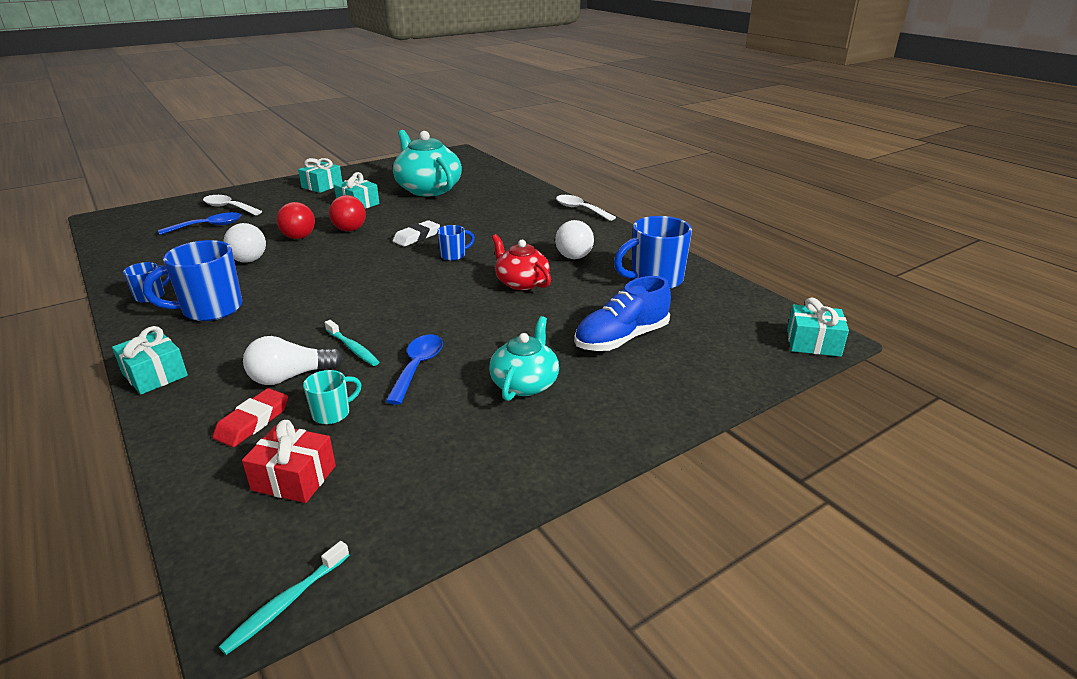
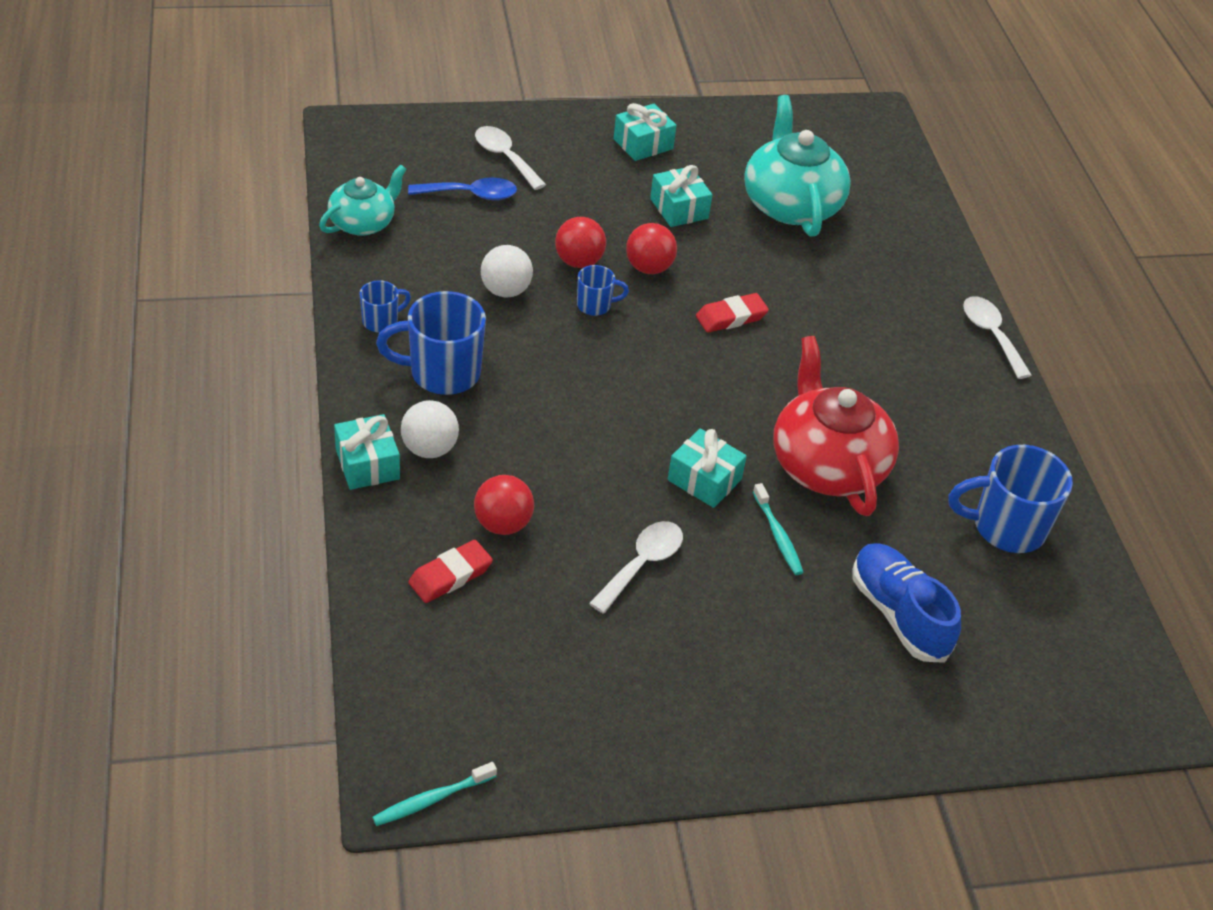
camera: 20 degrees right, 15 degrees up
red gift [242,420,336,503] -> none
white light bulb [243,336,343,385] -> red ball [474,475,534,535]
turquoise mug [303,370,362,424] -> none
turquoise toothbrush [325,320,379,366] -> turquoise toothbrush moved to [753,483,804,575]
blue spoon [385,334,443,405] -> white spoon [589,521,683,614]
white eraser [393,220,440,247] -> red eraser [696,293,769,333]
blue mug [437,225,475,261] -> blue mug moved to [577,265,629,316]
turquoise teapot [489,316,559,401] -> turquoise teapot moved to [319,165,407,236]
red teapot [492,234,551,290] -> red teapot [773,336,899,516], size x1.67
white ball [555,220,594,259] -> white ball moved to [401,400,459,458]
blue shoe [574,276,671,351] -> blue shoe turned 75 degrees clockwise [853,543,961,663]
turquoise gift [787,298,849,357] -> turquoise gift moved to [668,428,747,508]

